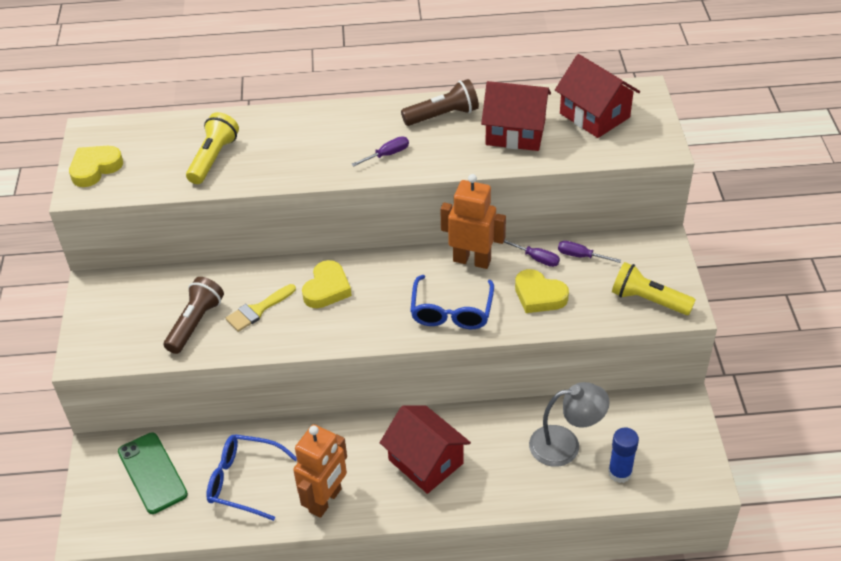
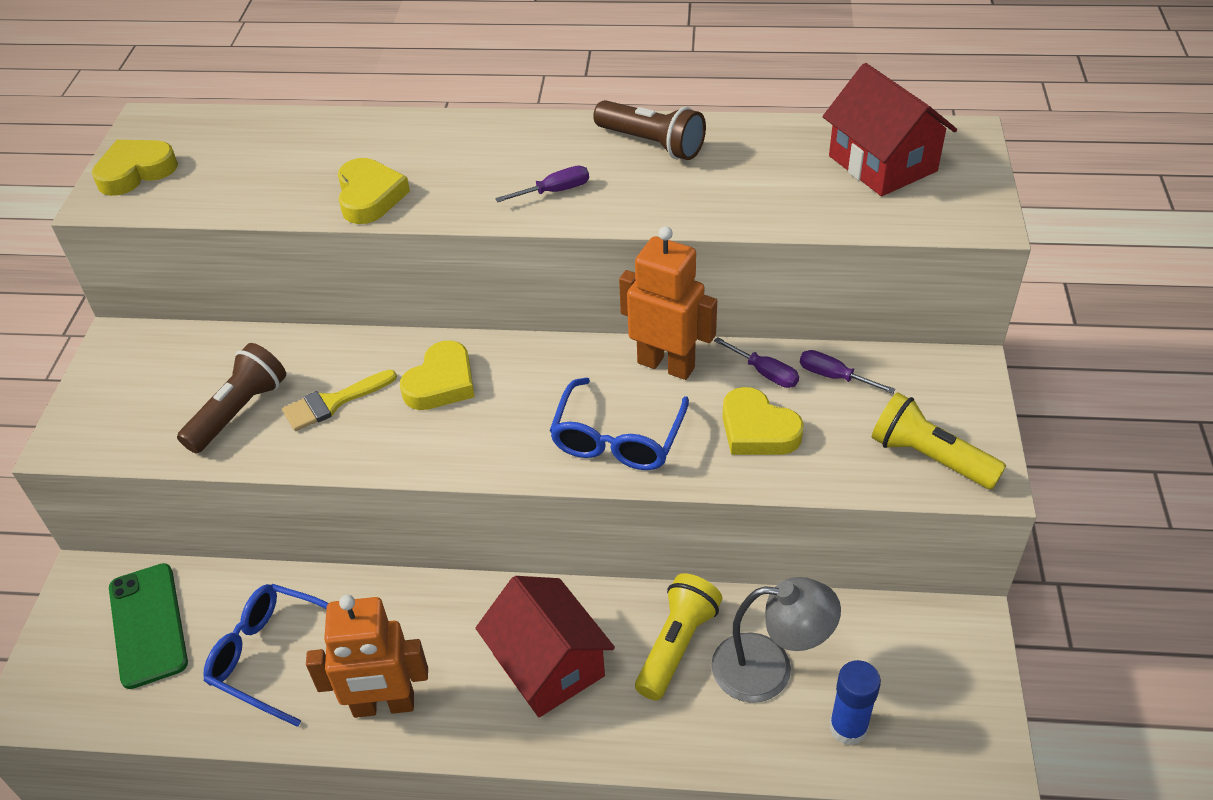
camera: 10 degrees right, 0 degrees up
yellow flashlight [186,112,239,184] -> yellow flashlight moved to [635,573,722,701]
orange robot [293,424,347,518] -> orange robot turned 45 degrees clockwise [306,594,428,718]
brown flashlight [401,79,479,126] -> brown flashlight turned 45 degrees clockwise [593,100,706,160]
red house [481,81,551,151] -> none
none -> yellow heart [338,158,410,224]

